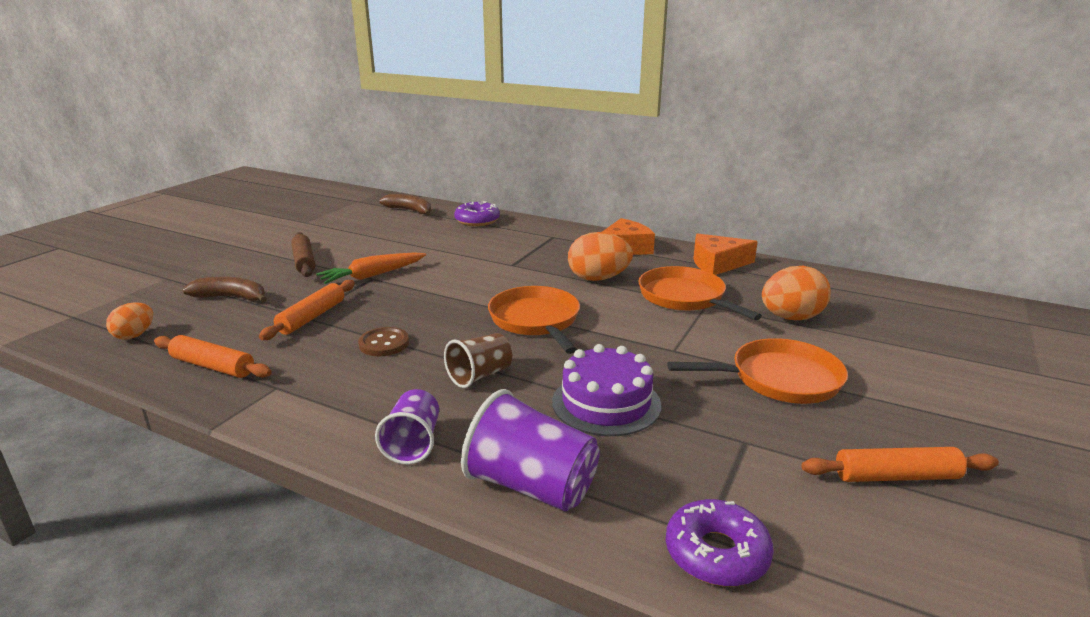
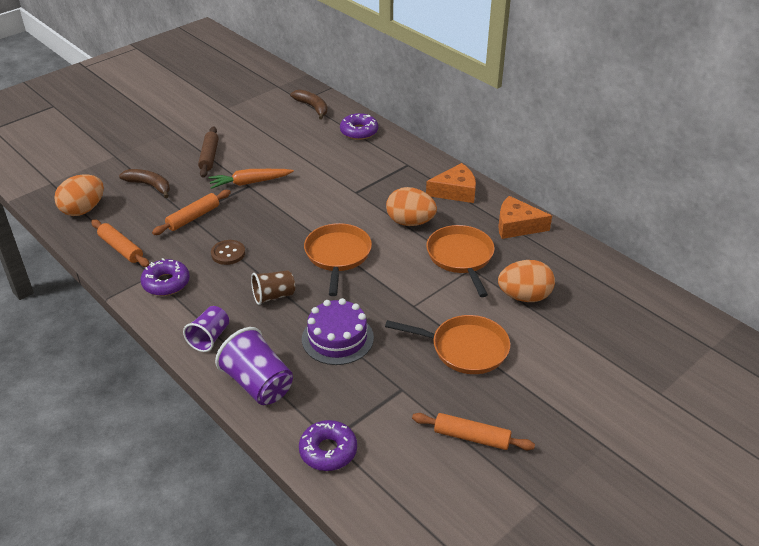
camera: 20 degrees right, 15 degrees up
orange egg [106,302,153,340] -> orange egg [54,174,104,216], size x1.68
none -> purple donut [141,258,190,296]

